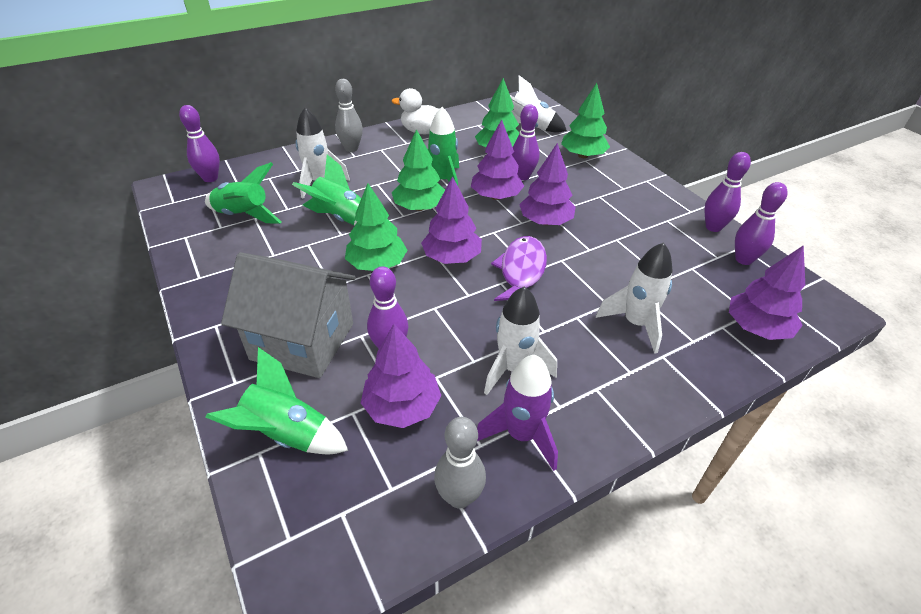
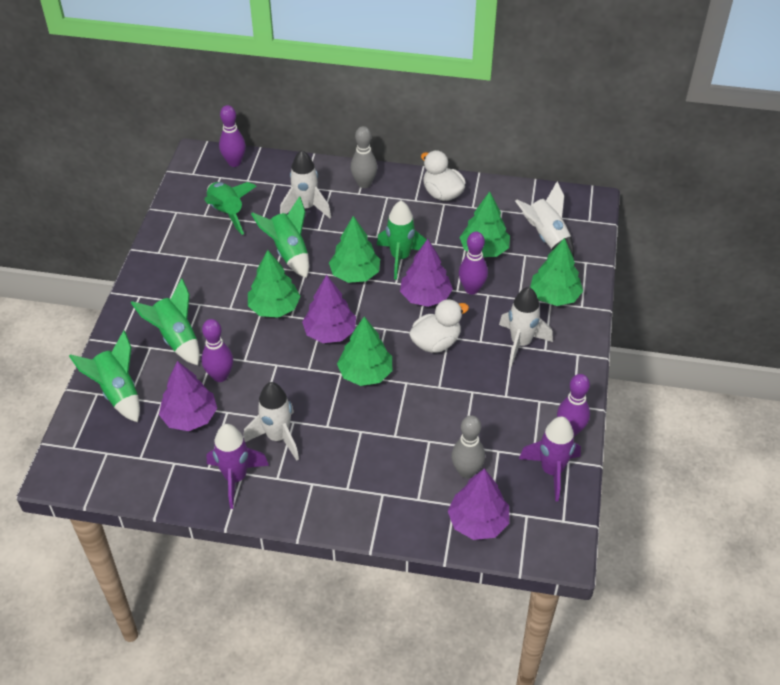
camera: 40 degrees right, 5 degrees up
grey house [221,252,356,378] -> green rocket [131,278,200,365]
grey bowling pin [434,417,486,509] -> grey bowling pin moved to [451,415,485,478]
purple fish [491,236,547,301] -> green tree [337,317,392,386]
purple tree [519,143,576,225] -> white duck [409,299,469,353]
white rocket [596,242,673,354] -> white rocket moved to [499,287,553,367]
purple bowling pin [735,182,788,265] -> purple rocket [519,416,581,501]

